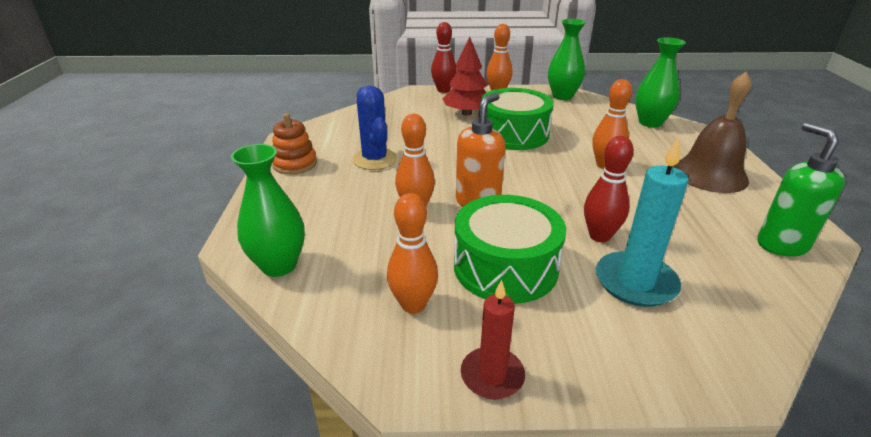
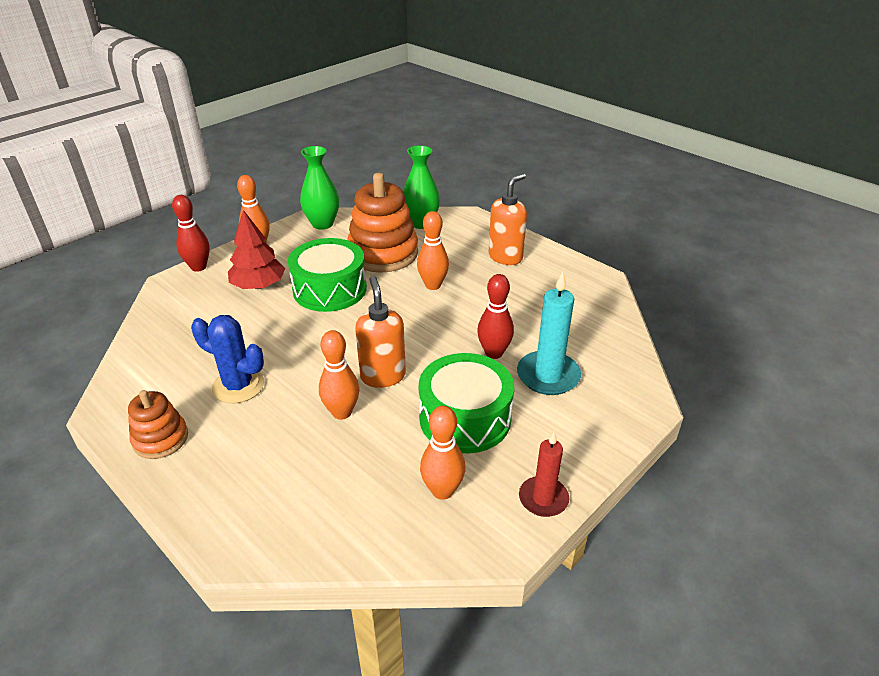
camera: 45 degrees left, 5 degrees up
green vase [231,144,305,277] -> none
brown bell [673,72,752,193] -> orange soap dispenser [489,173,527,265]
green soap dispenser [757,122,845,257] -> none
none -> orange stacking toy [347,173,418,273]

